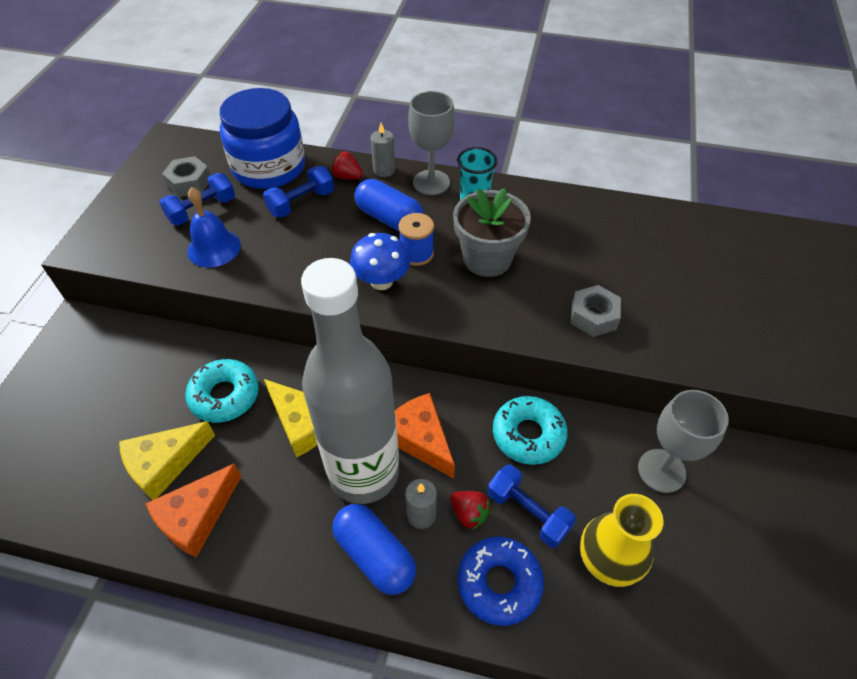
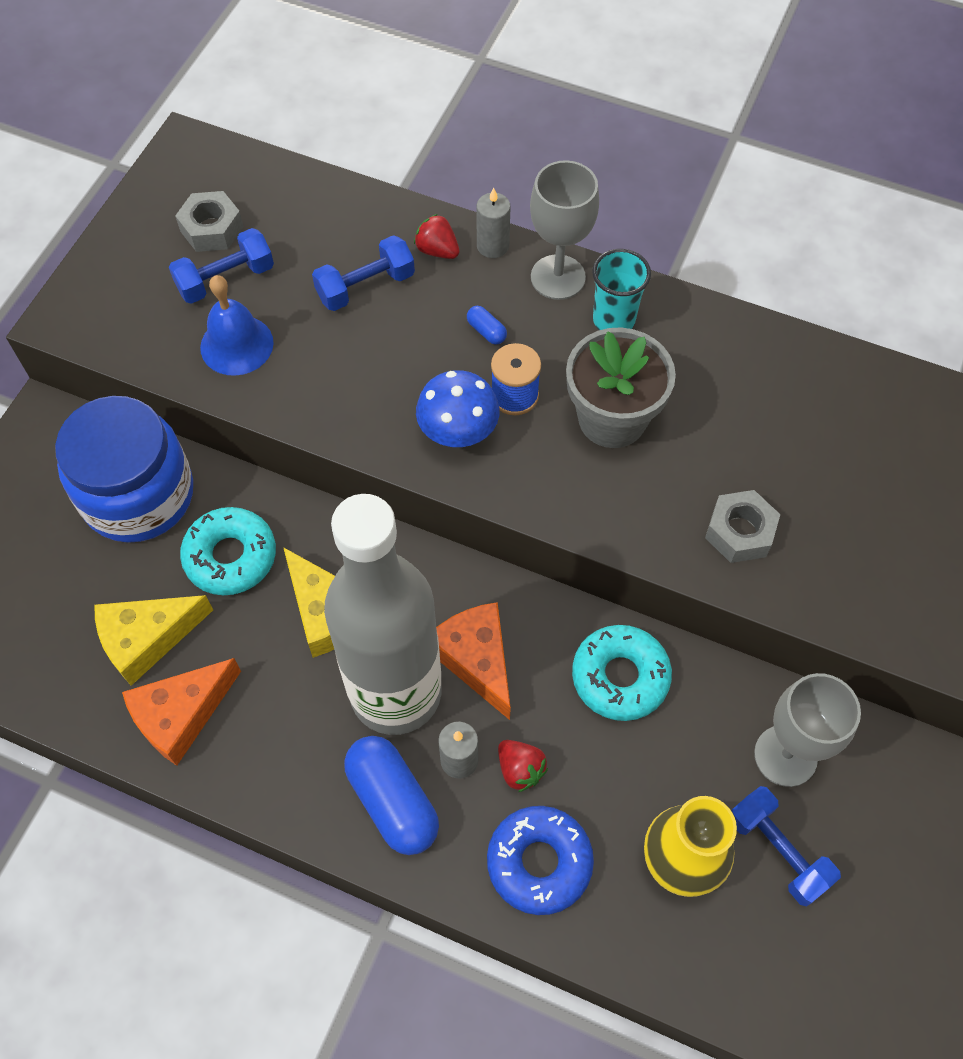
camera: 10 degrees right, 10 degrees up
blue jar [219,88,305,189] -> blue jar moved to [55,396,193,543]
blue capsule [355,179,424,231] -> blue capsule [467,306,507,345], size x0.44
blue dumbbell [487,465,576,548] -> blue dumbbell moved to [731,786,841,906]

